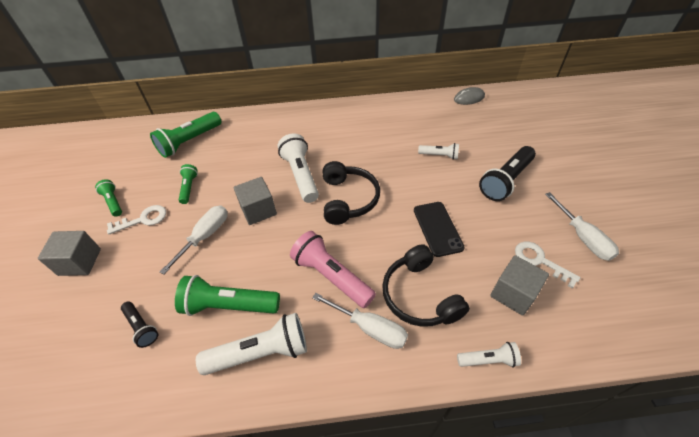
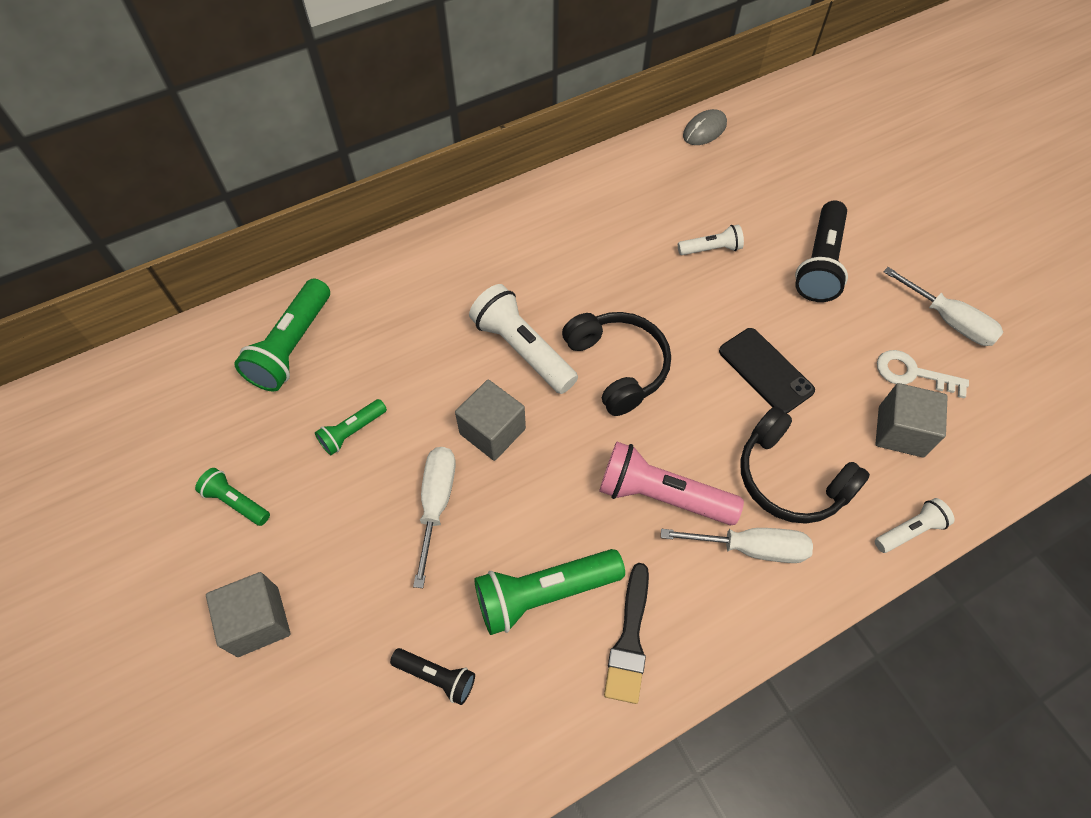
camera: 25 degrees left, 10 degrees up
white key [107,205,166,235] -> none
green flashlight [179,164,198,204] -> green flashlight turned 105 degrees counterclockwise [315,399,387,455]
white flashlight [196,313,307,375] -> black brush [604,563,649,704]

